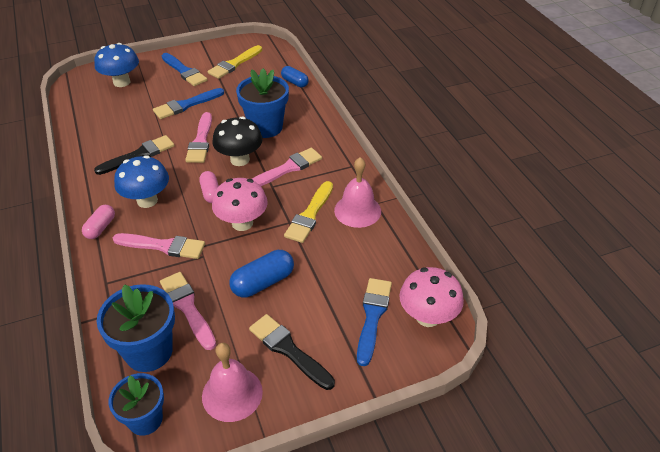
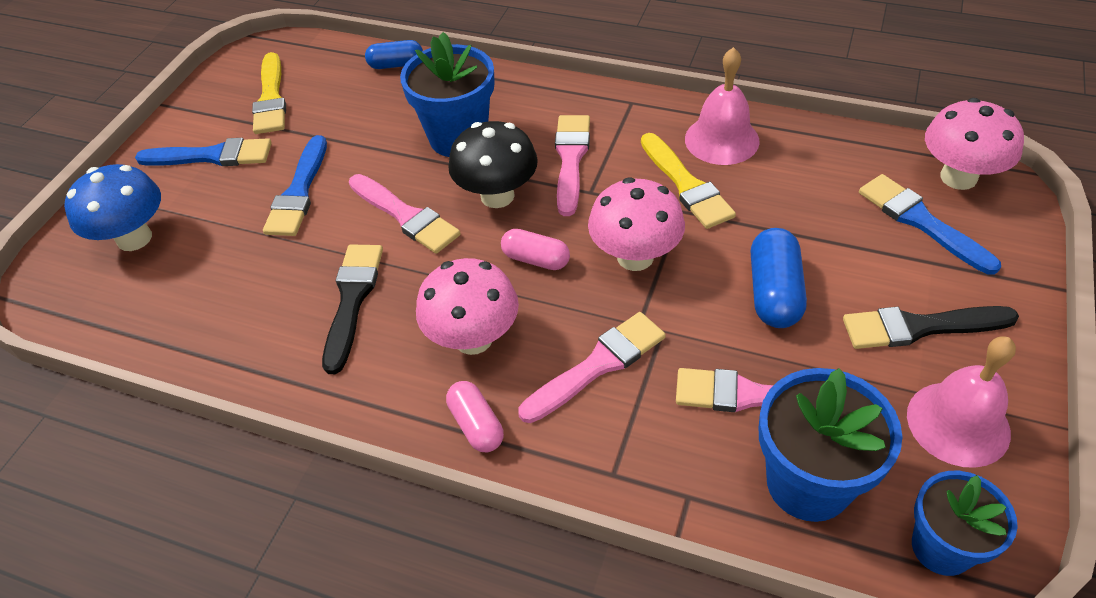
camera: 45 degrees left, 5 degrees up
blue mushroom [114,155,169,208] -> pink mushroom [416,258,519,355]

